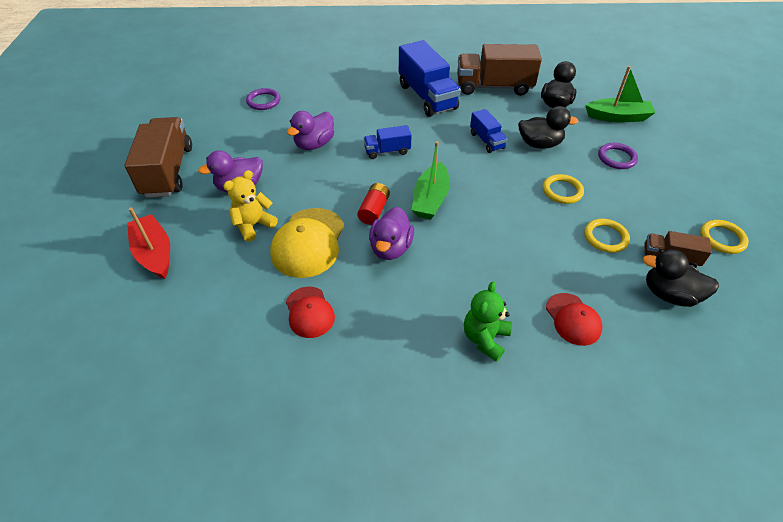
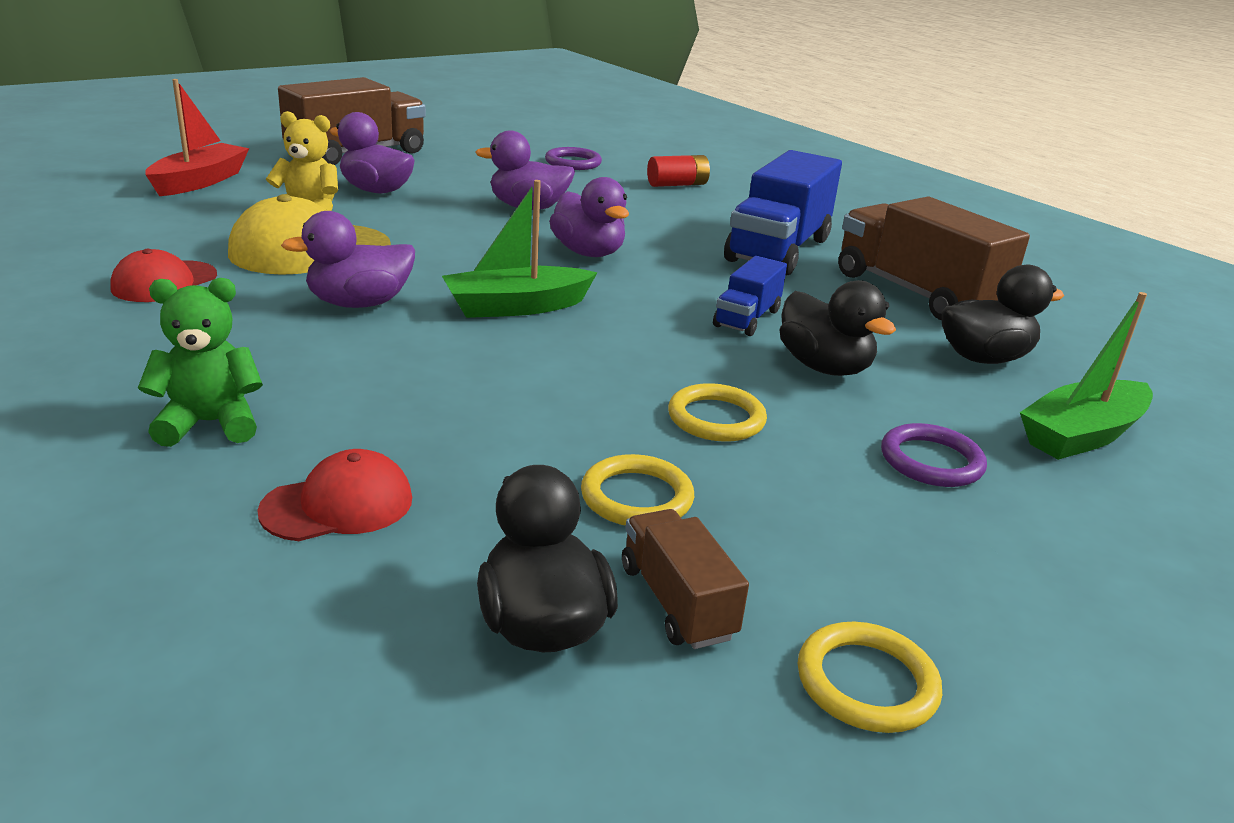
camera: 50 degrees right, 20 degrees down
red battery [357,183,390,225] -> red battery moved to [647,155,710,187]
blue truck [364,125,412,159] -> purple duck [549,177,629,257]
red cap [546,293,602,346] -> red cap turned 150 degrees counterclockwise [257,449,412,541]
green boat [585,66,656,122] -> green boat turned 90 degrees clockwise [1020,292,1153,460]

